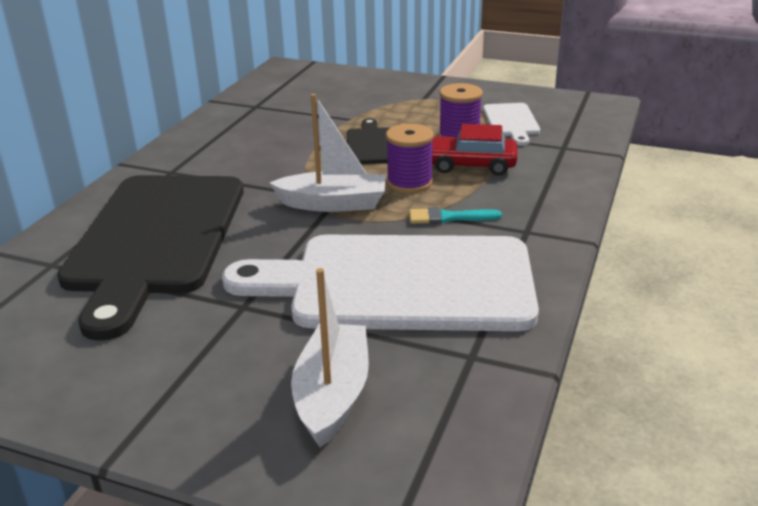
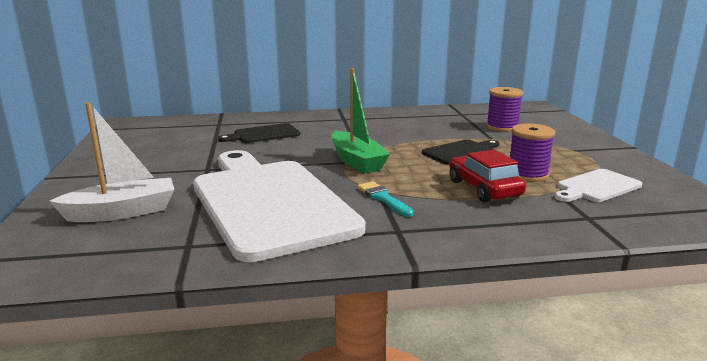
camera: 60 degrees right, 10 degrees down
black cutting board [57,175,244,341] -> black cutting board [218,123,300,143], size x0.43
white boat [270,94,386,212] -> green boat [331,68,390,174]
purple spool [386,124,434,193] -> purple spool moved to [486,87,523,132]

